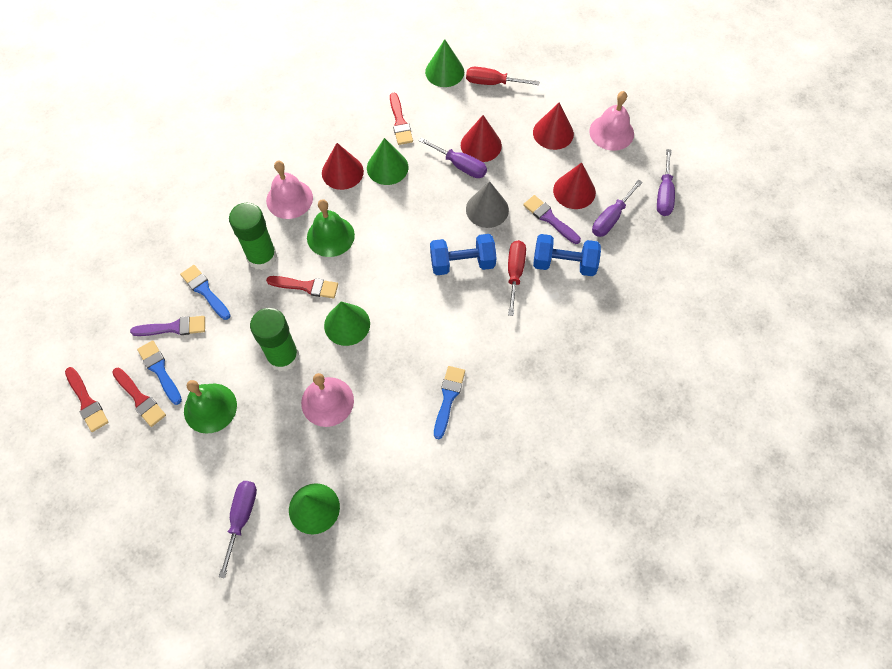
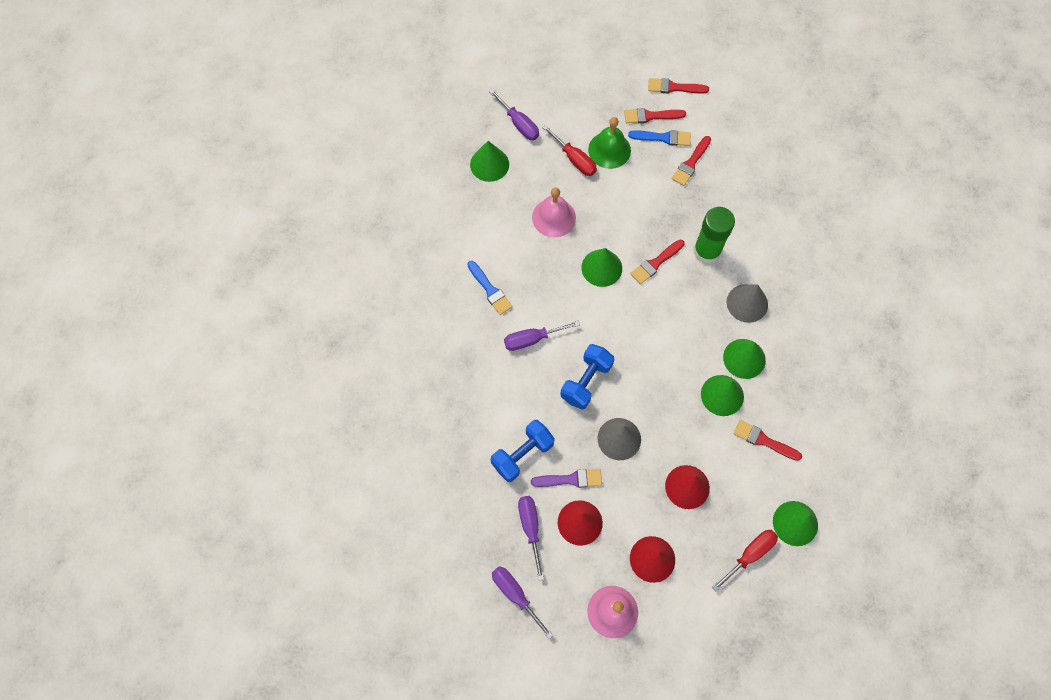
camera: 130 degrees right, 5 degrees up
purple brush [130,316,205,336] -> red brush [672,136,711,186]
blue brush [180,265,231,320] -> none
green glue stick [250,308,299,371] -> none
pink bell [266,161,313,219] -> grey cone [726,284,768,323]
green bell [307,199,355,257] -> none
red cone [322,143,364,190] -> green cone [723,339,766,379]
purple screwdriver [419,137,487,178] -> purple screwdriver moved to [504,321,580,351]
red screwdriver [508,240,526,316] -> red screwdriver moved to [542,125,597,176]

